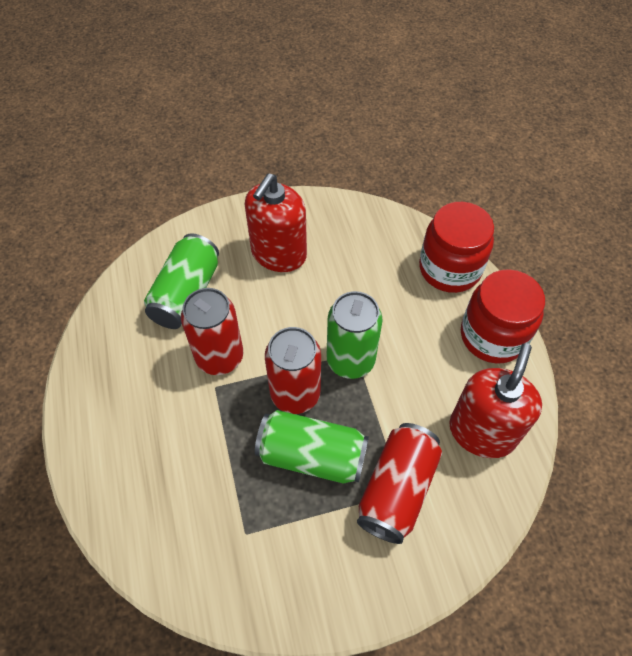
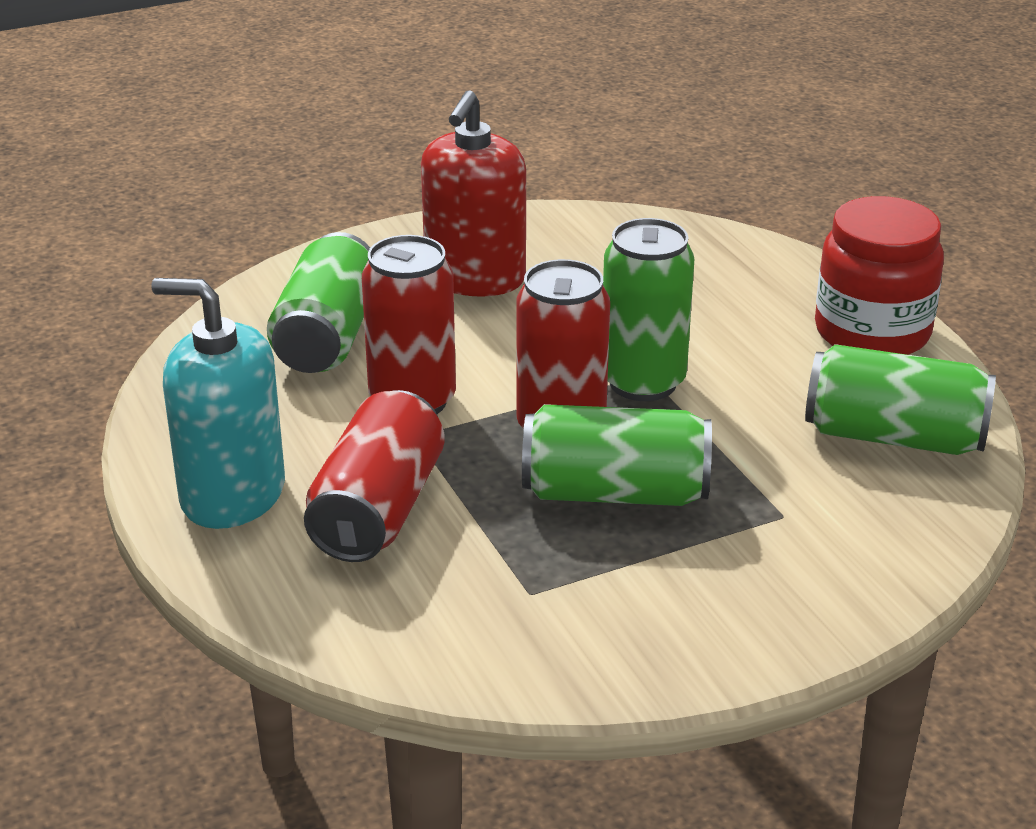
camera: 10 degrees left, 25 degrees down
red can [357,423,442,544] -> red can moved to [304,390,445,562]
red jar [419,202,494,293] -> none
red soap dispenser [449,343,542,458] -> green can [805,344,996,455]
none -> turquoise soap dispenser [151,278,285,529]

